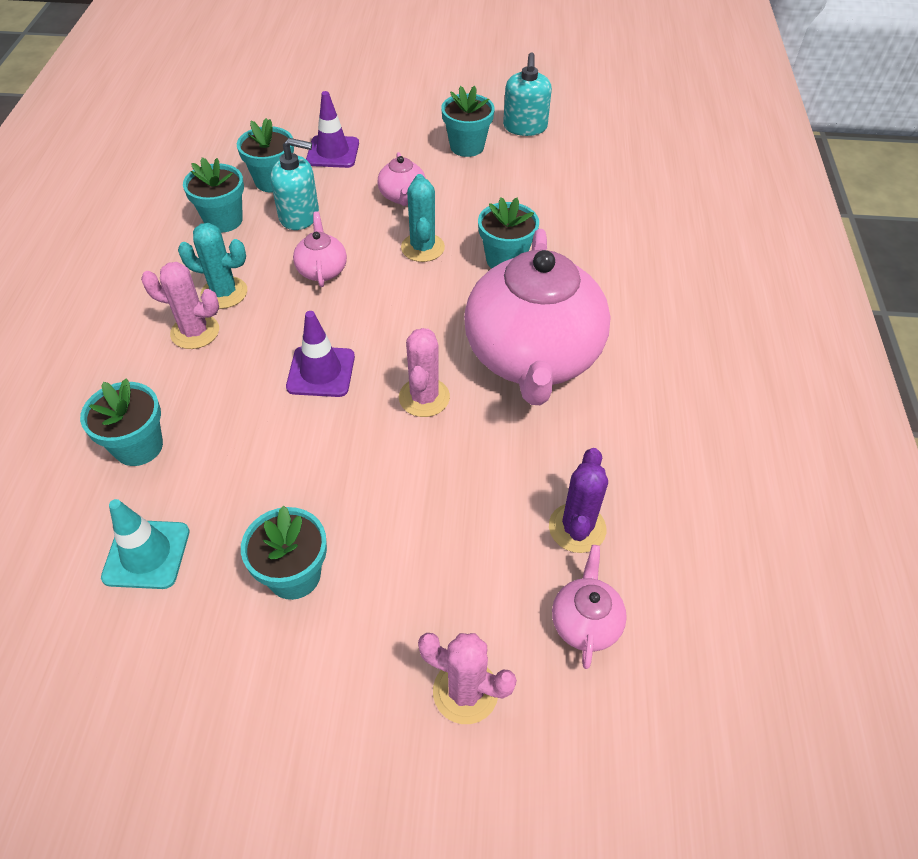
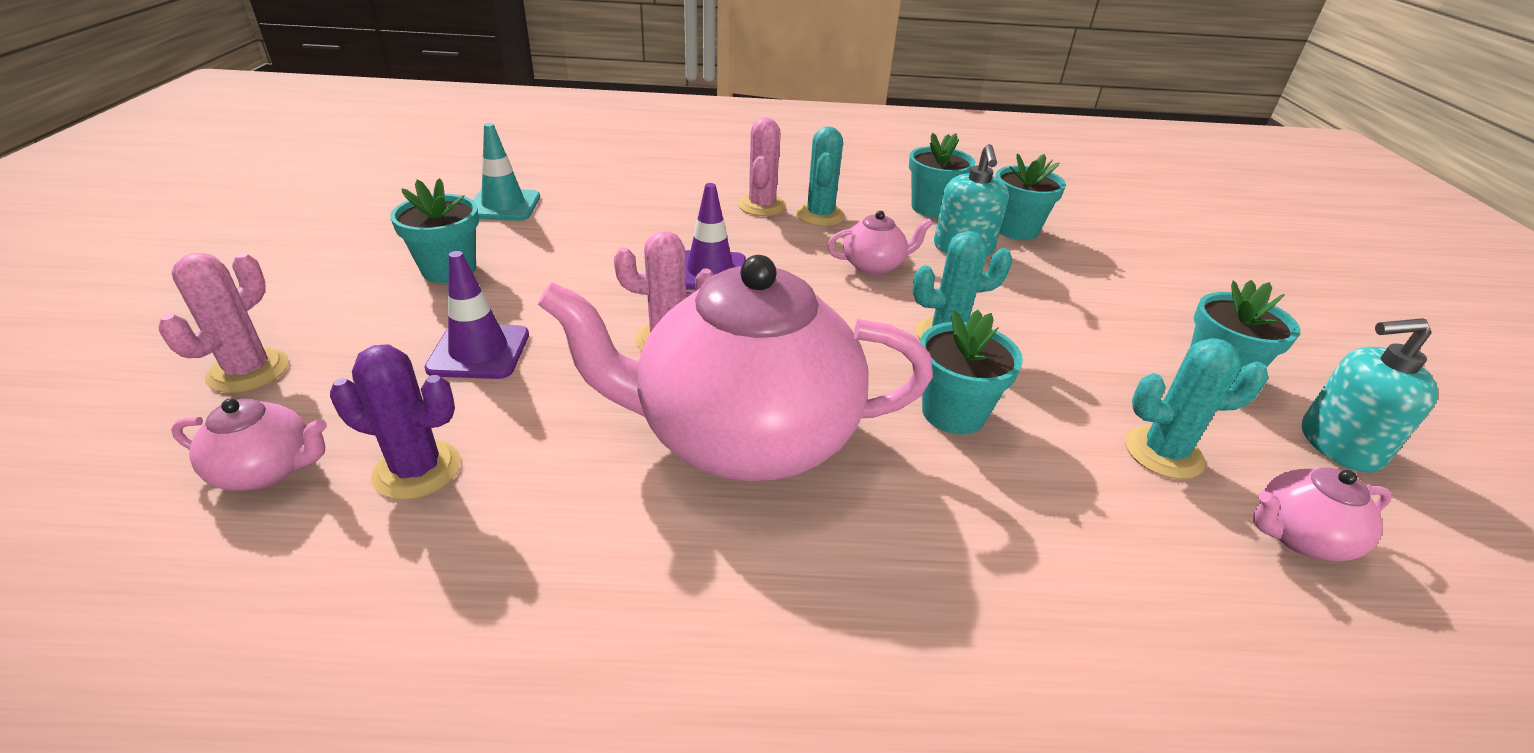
camera: 85 degrees right, 15 degrees down
turquoise flower pot [80,378,163,466] -> none
purple traffic cone [306,91,359,168] -> purple traffic cone moved to [424,251,529,379]
pink teapot [377,152,426,206] -> pink teapot moved to [1253,468,1392,561]
none -> turquoise cactus [1125,338,1268,479]

